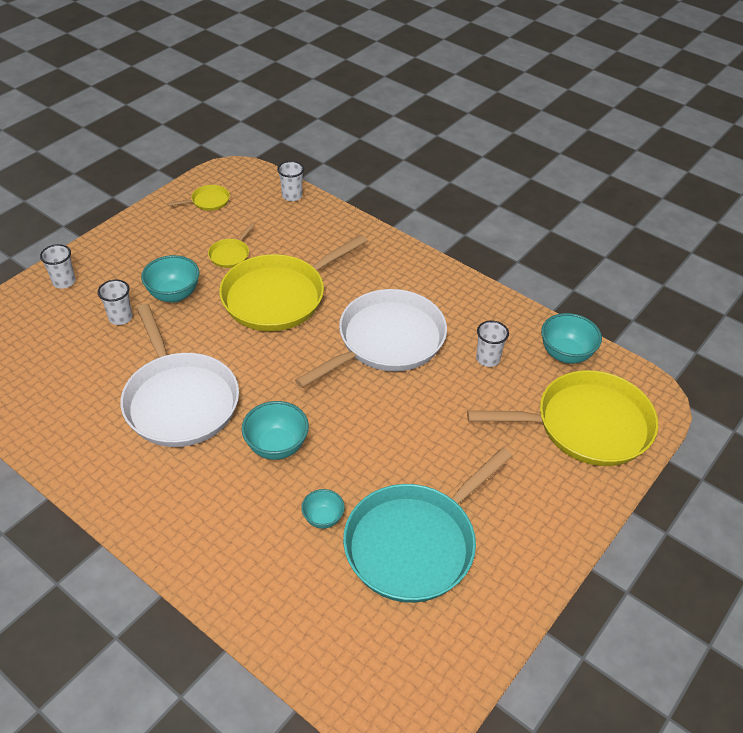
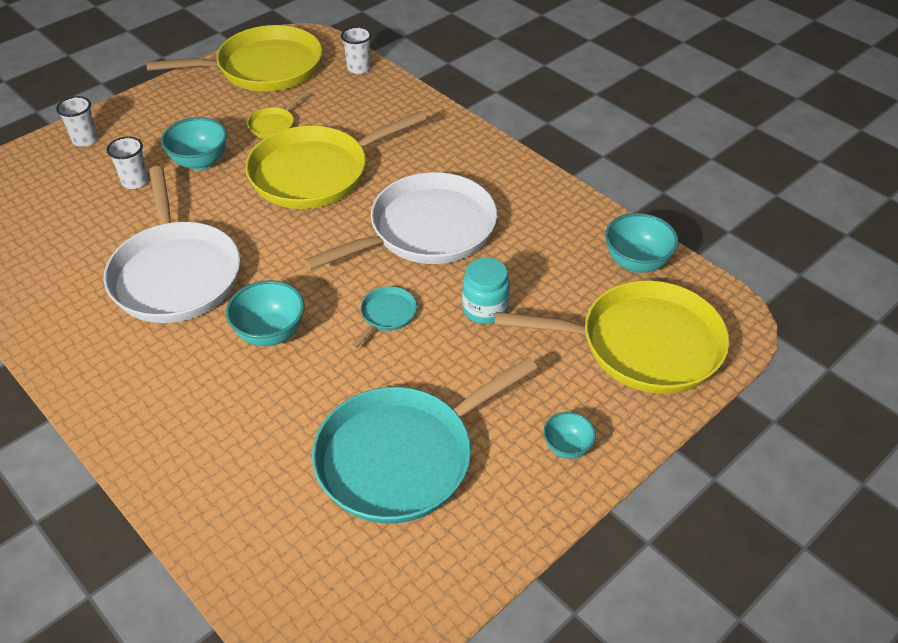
camera: 10 degrees right, 0 degrees up
yellow pan [167,185,230,211] -> yellow pan [146,25,322,91], size x2.42
turquoise bowl [301,489,345,529] -> turquoise bowl moved to [543,412,596,459]
white cup [476,321,509,367] -> none
none -> turquoise pan [351,286,417,349]
none -> turquoise jar [462,257,510,324]

